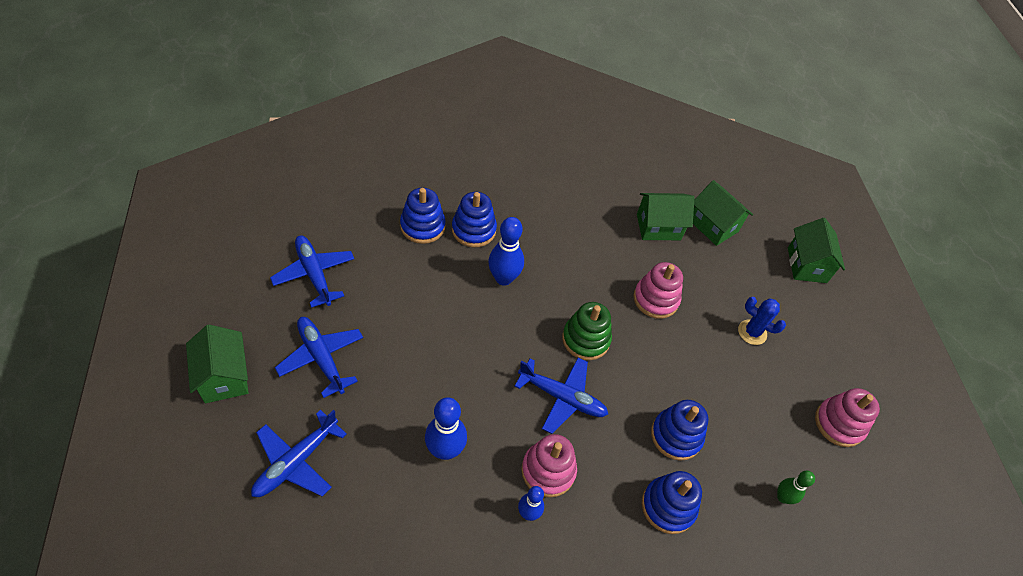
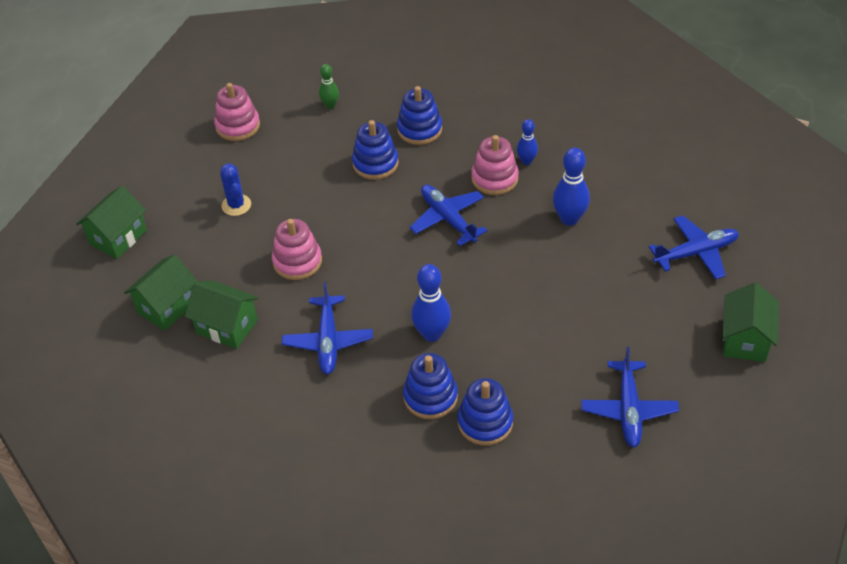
camera: 140 degrees left, 5 degrees down
blue plane [275,317,363,398] -> blue plane moved to [282,282,373,375]
green stacking toy [562,302,612,360] -> none
green house [693,180,753,246] -> green house turned 45 degrees clockwise [124,254,198,331]

